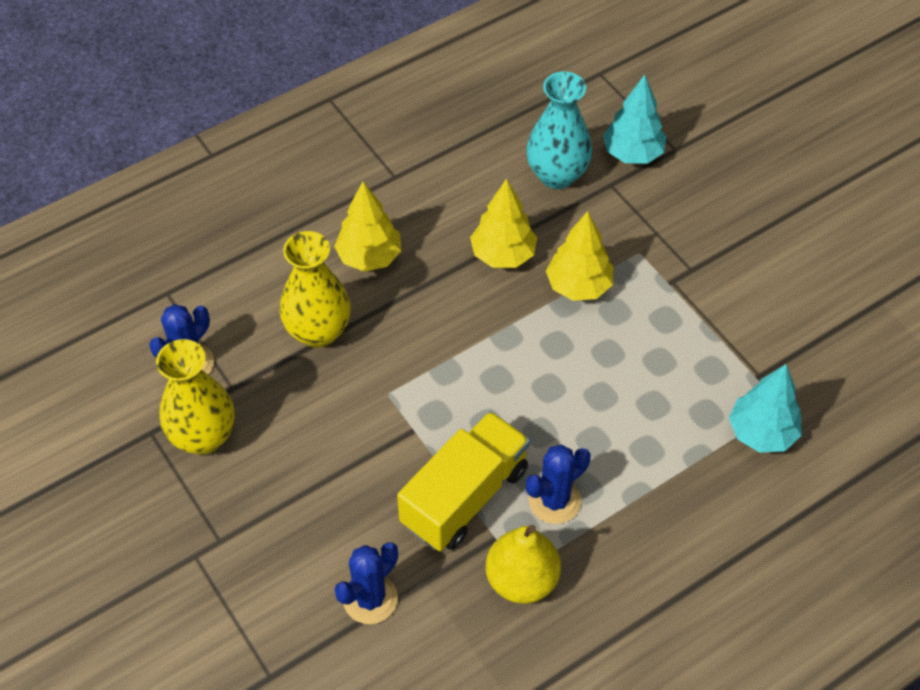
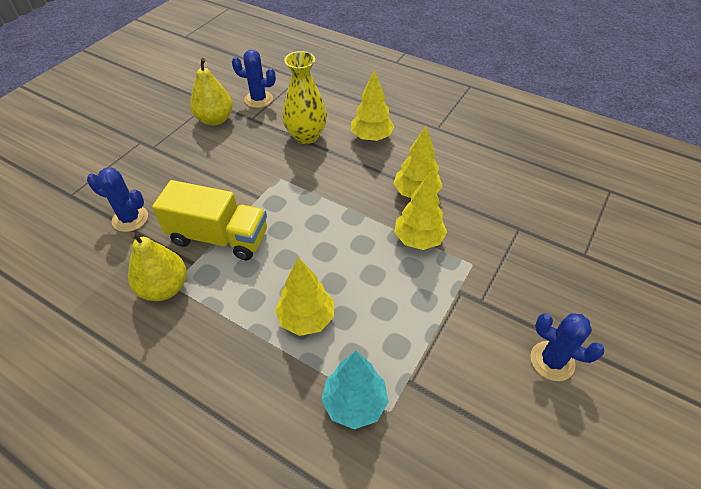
camera: 65 degrees right, 5 degrees down
yellow vase [156,339,235,455] -> yellow pear [190,58,233,126]
turquoise vase [526,71,592,189] -> none
blue cactus [526,444,591,524] -> blue cactus moved to [530,313,605,381]
turquoise tree [603,75,667,164] -> none
none -> yellow tree [275,257,334,336]

